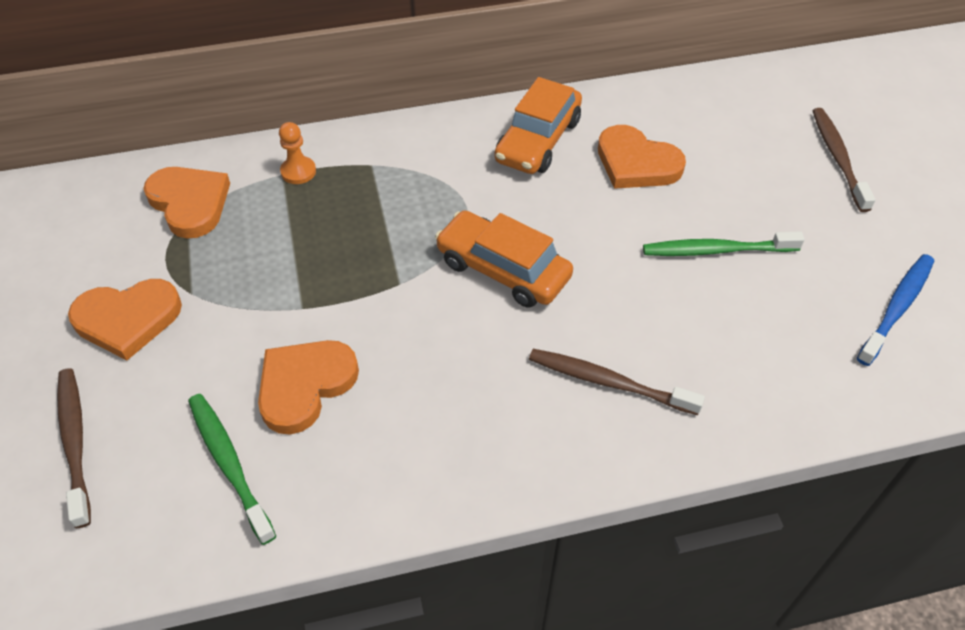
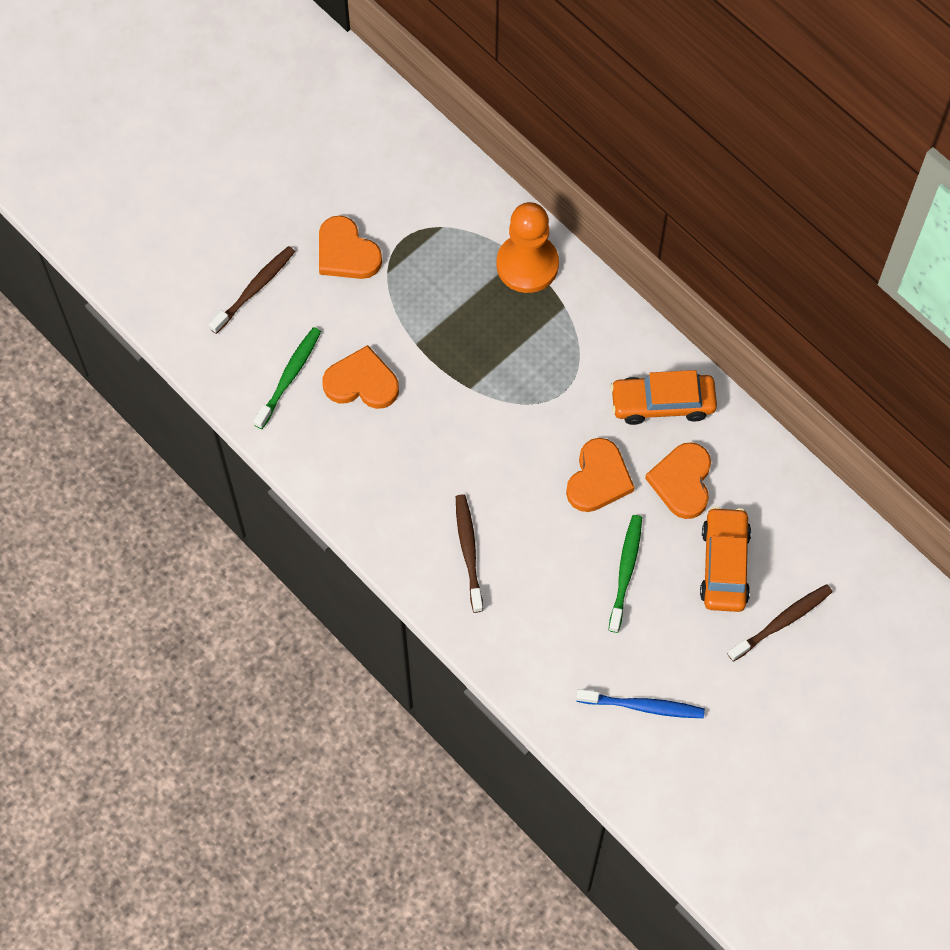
camera: 60 degrees right, 15 degrees up
orange heart [143,167,230,238] -> orange heart moved to [566,438,635,512]
orange pawn [279,122,316,184] -> orange pawn [497,202,559,293], size x2.20
orange car [435,210,573,308] -> orange car moved to [700,507,751,612]
green toothbrush [643,231,805,256] -> green toothbrush turned 45 degrees clockwise [609,515,642,633]

